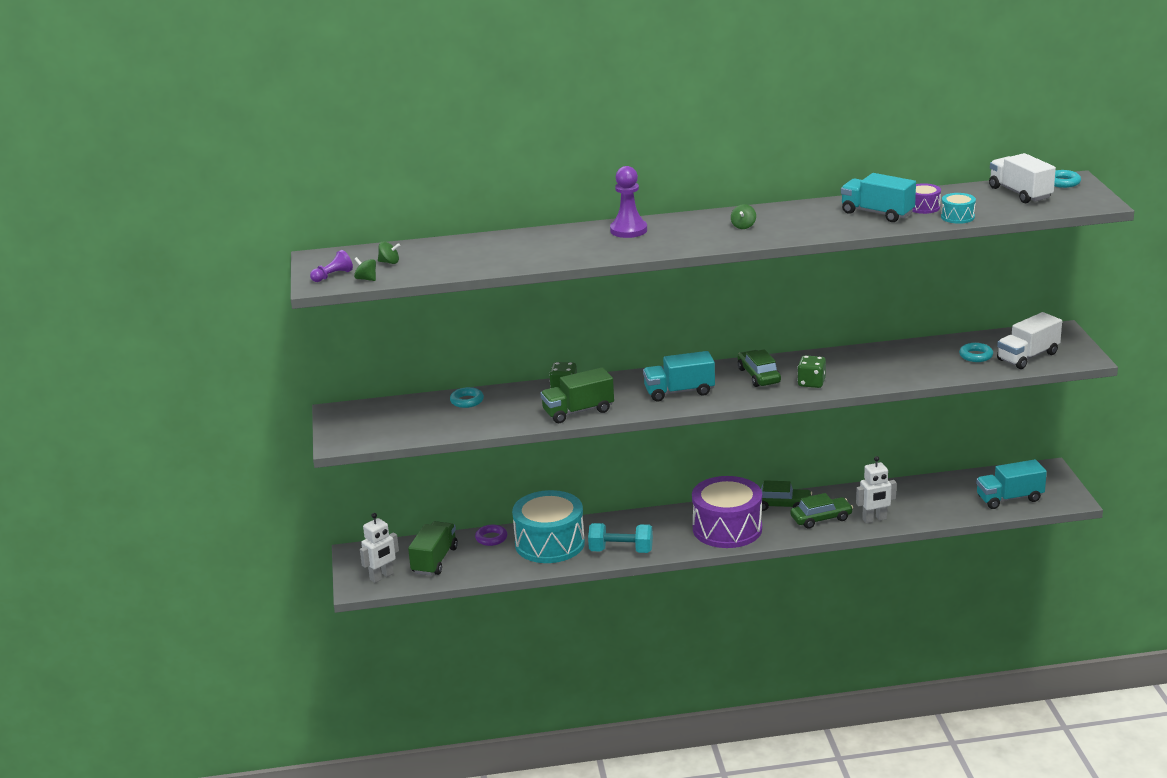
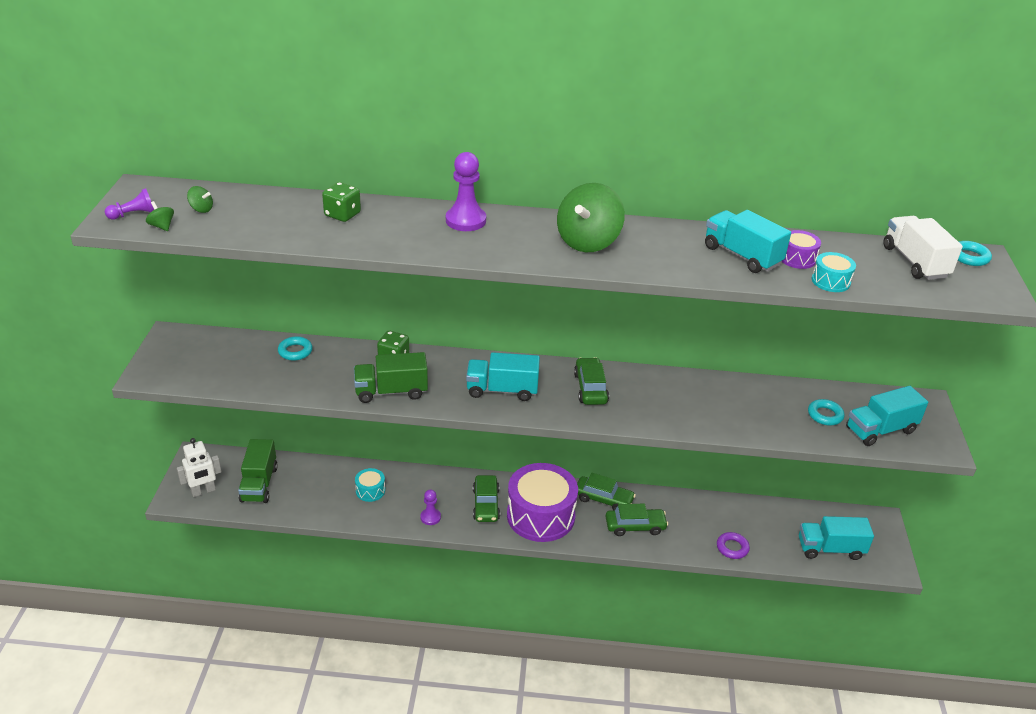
camera: 10 degrees right, 10 degrees up
green truck [408,521,458,576] -> green truck turned 150 degrees clockwise [238,439,278,503]
purple ring [475,525,507,546] -> purple ring moved to [717,532,750,559]
turquoise drum [512,490,585,563] -> turquoise drum [355,468,385,502], size x0.44
turquoise dumbbell [588,523,653,553] -> purple pawn [421,490,441,525]
green spinning top [731,204,756,229] -> green spinning top [557,183,625,252], size x2.41
green dice [797,355,826,388] -> green dice moved to [322,182,361,222]
white robot [856,456,897,523] -> none
white truck [997,312,1062,369] -> turquoise truck [846,386,928,446]
none -> green car [473,475,500,522]

